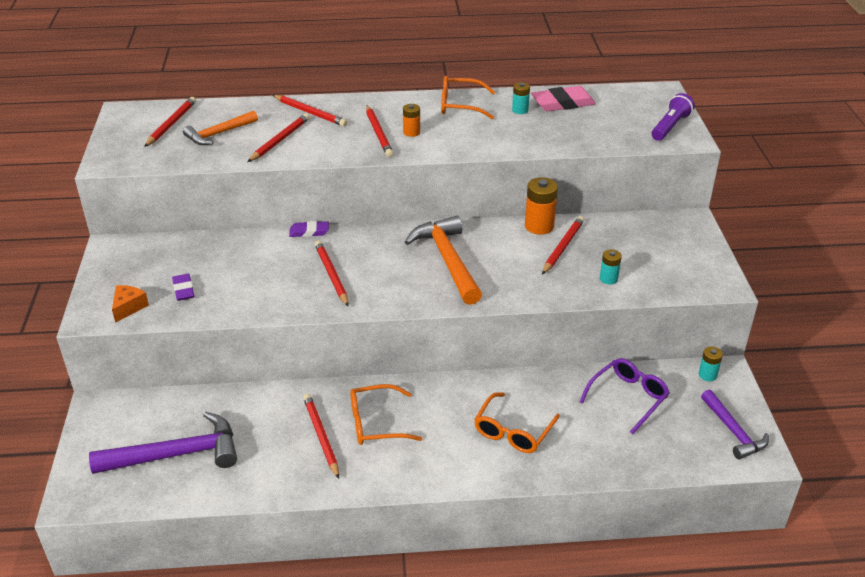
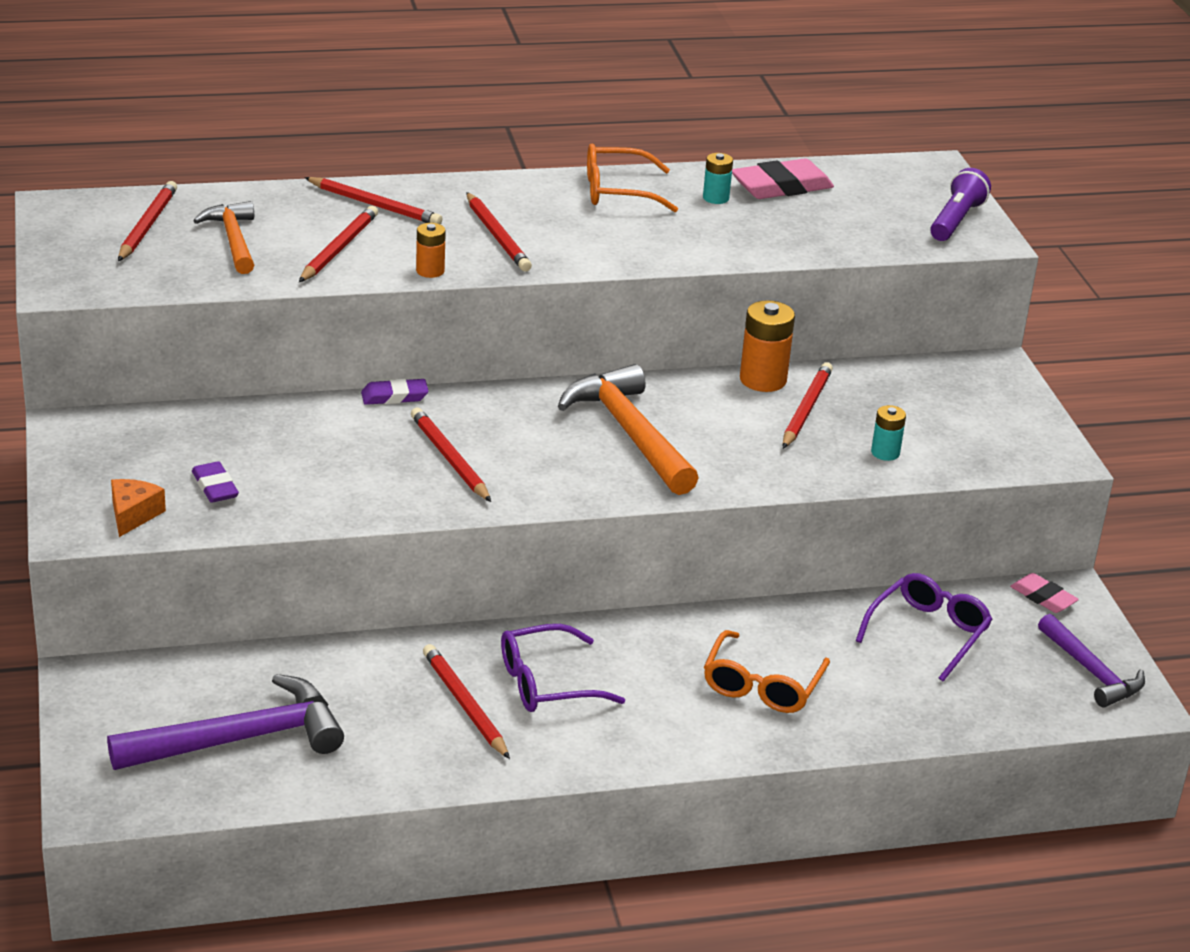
camera: 10 degrees left, 5 degrees down
orange hammer [183,111,258,145] -> orange hammer turned 120 degrees clockwise [193,201,254,274]
orange glasses [350,384,422,445] -> purple glasses [501,624,625,712]
orange battery [403,104,420,137] -> orange battery moved to [416,223,446,278]
turquoise battery [698,347,723,381] -> pink eraser [1010,573,1079,613]

